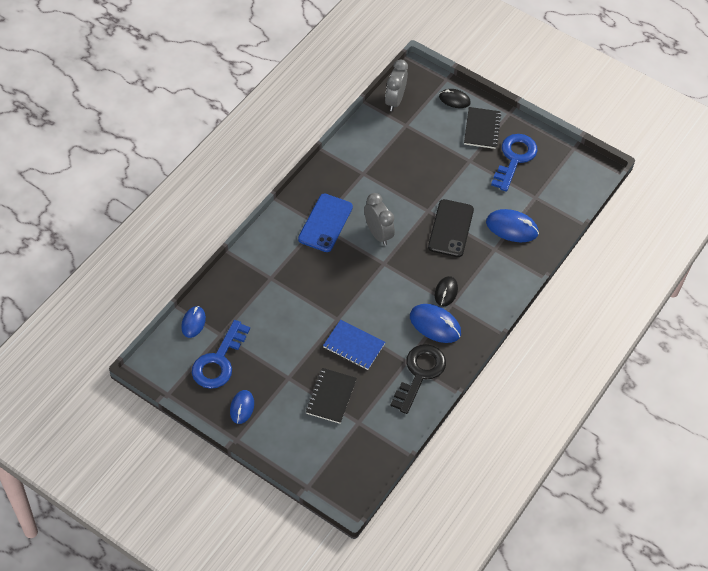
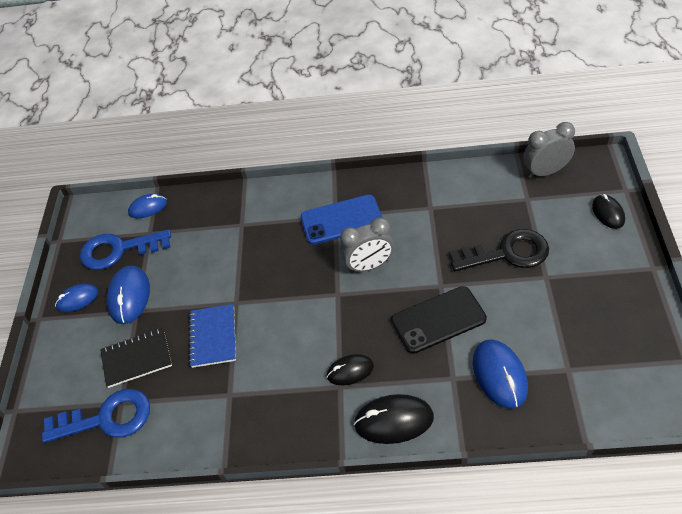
camera: 65 degrees right, 5 degrees down
grey clock [364,193,395,245] -> grey clock turned 45 degrees clockwise [340,217,394,273]
black key [390,344,446,414] -> black key moved to [449,229,549,271]
blue mouse [410,304,461,343] -> blue mouse moved to [107,265,150,324]
black notebook [464,107,501,149] -> none
blue key [491,134,538,192] -> blue key moved to [42,389,150,443]
none -> black mouse [354,394,434,444]

